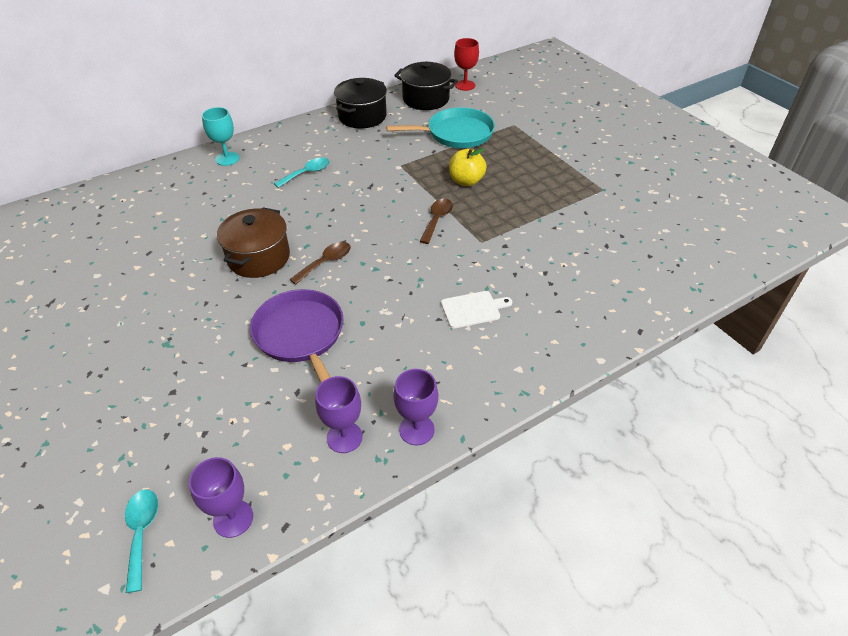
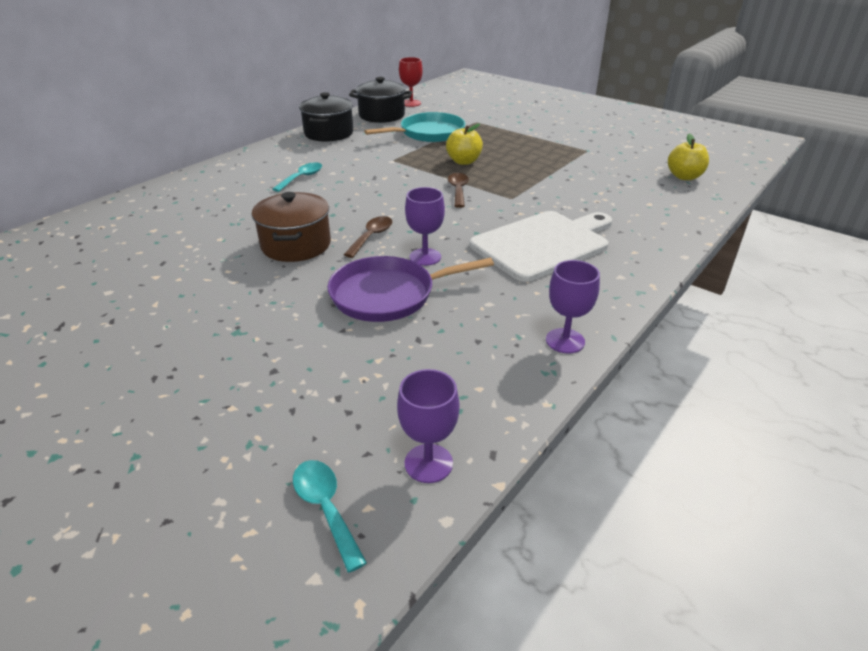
camera: 20 degrees left, 10 degrees down
turquoise goblet [202,107,239,166] -> none
purple pan [250,289,344,383] -> purple pan turned 60 degrees counterclockwise [327,256,494,322]
purple goblet [315,376,363,453] -> purple goblet moved to [405,187,445,266]
white cutting board [441,291,512,328] -> white cutting board [470,211,612,282], size x2.19
none -> yellow apple [668,133,709,180]

